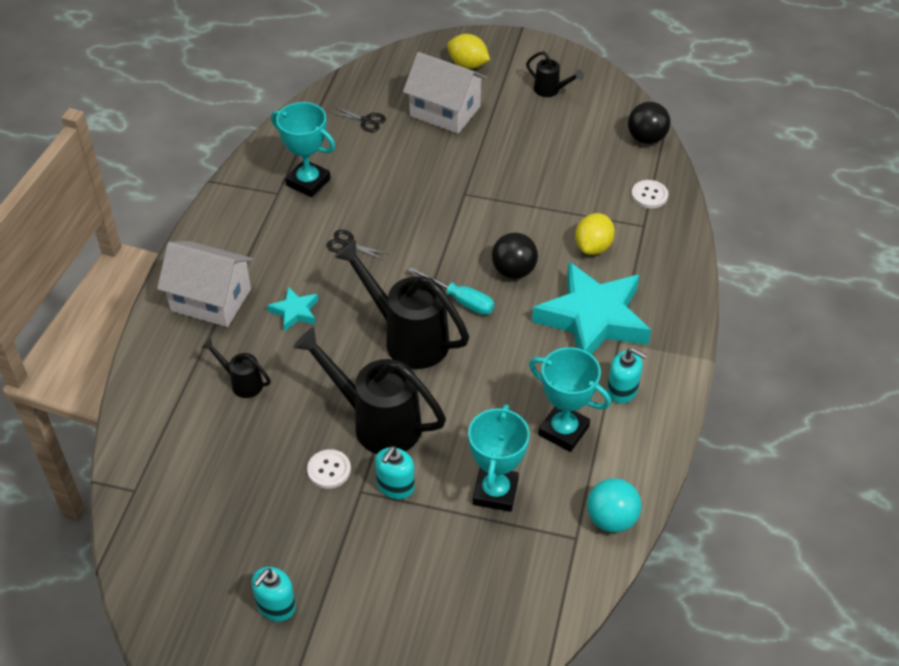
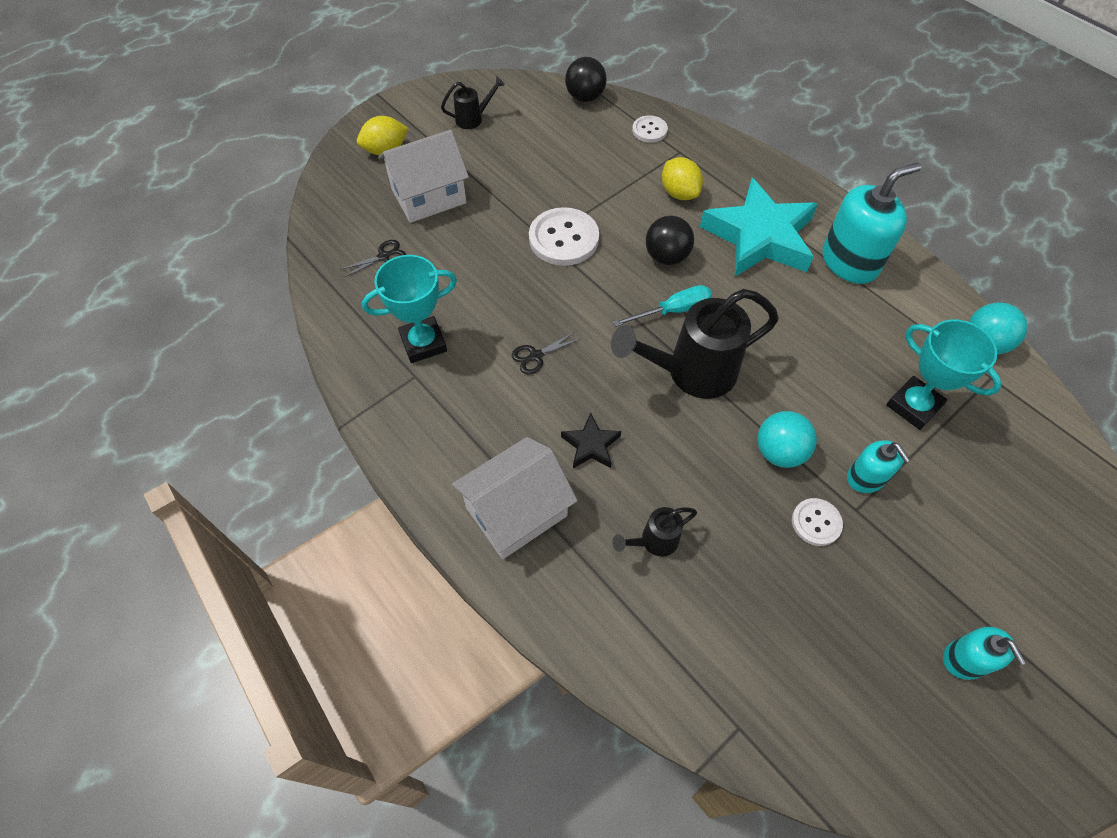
camera: 55 degrees left, 10 degrees up
turquoise star [267,286,318,332] -> black star [561,413,621,468]
black watering can [293,327,446,454] -> turquoise ball [758,411,817,468]
turquoise trophy [529,347,611,452] -> none
turquoise soap dispenser [607,348,647,403] -> turquoise soap dispenser [823,162,921,284], size x1.79
none -> white button [529,207,599,266]

